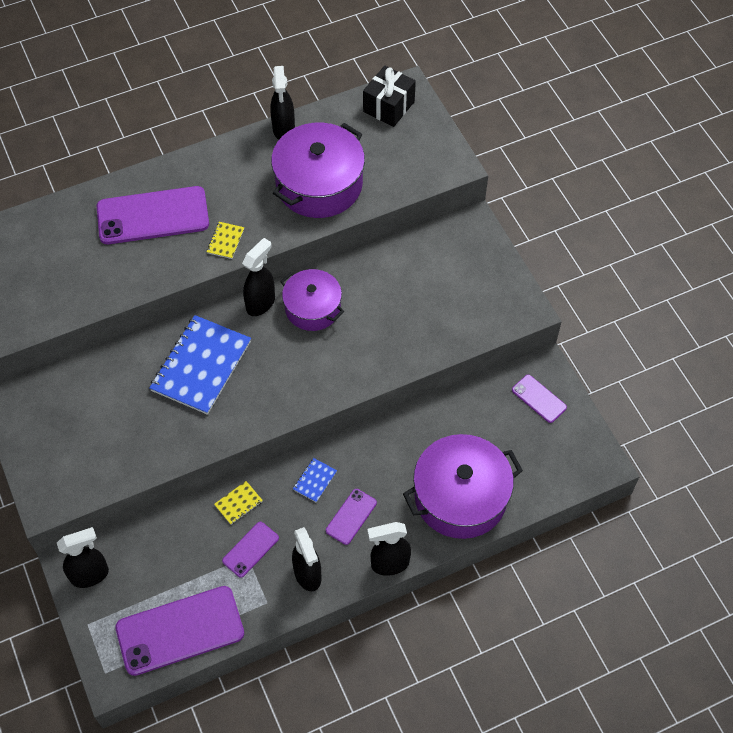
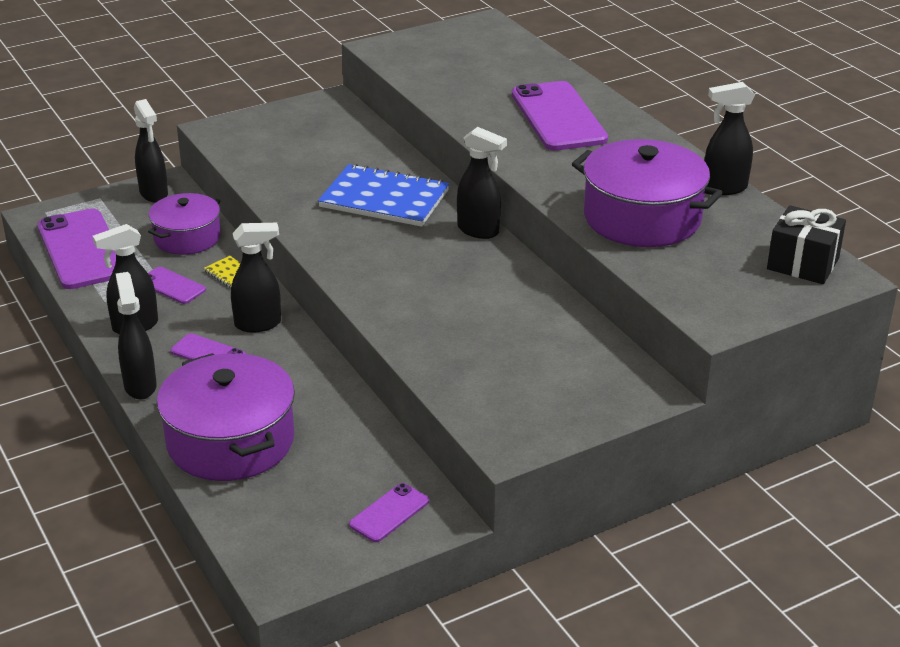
camera: 85 degrees right, 25 degrees down
yellow notebook [207,222,244,259] -> none
purple pot [280,269,344,331] -> purple pot moved to [148,193,221,255]
blue notebook [293,458,337,502] -> black spray bottle [231,223,281,332]

